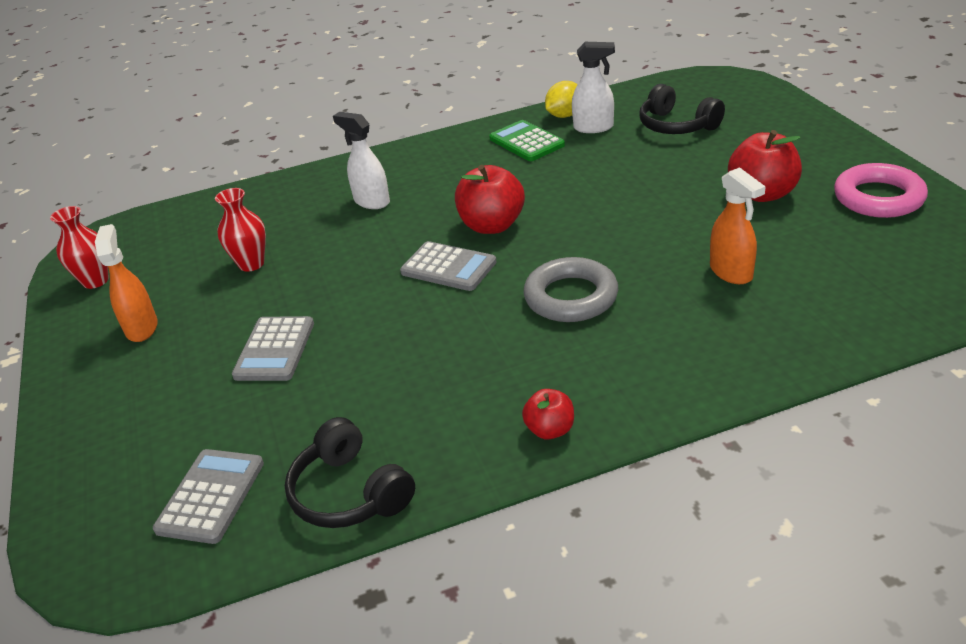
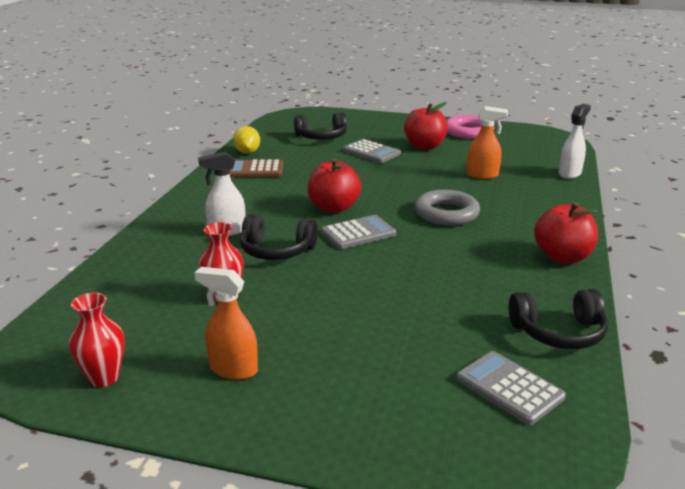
camera: 60 degrees left, 10 degrees down
grey calculator [232,316,314,381] -> grey calculator moved to [343,139,401,163]
green calculator [489,120,565,161] -> brown calculator [230,159,283,177]
red apple [522,389,574,440] -> red apple [534,202,598,264], size x1.79
white spray bottle [572,42,615,133] -> white spray bottle moved to [559,104,591,179]
none -> black headphones [240,214,318,260]

